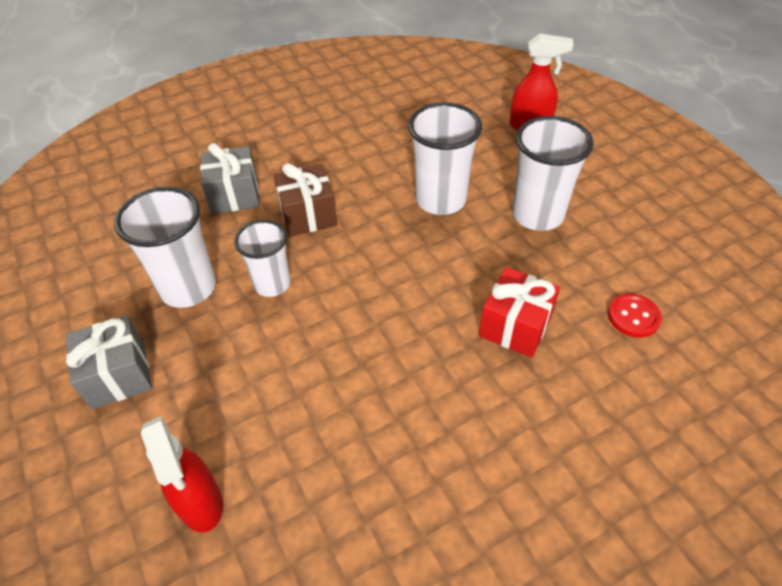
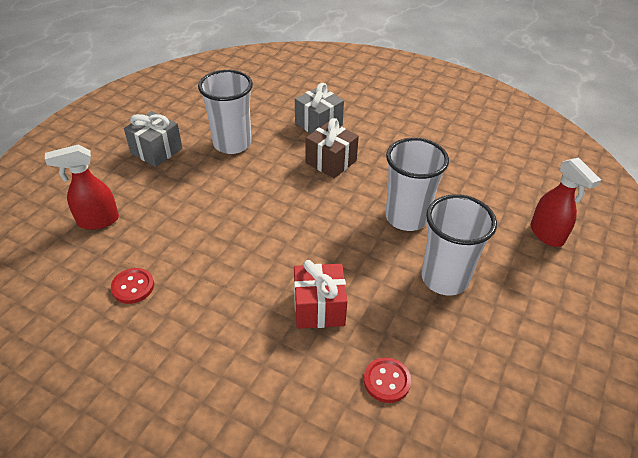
camera: 55 degrees right, 5 degrees down
red spray bottle [141,416,223,533] -> red spray bottle turned 45 degrees clockwise [45,145,119,230]
white cup [234,220,290,297] -> none
none -> red button [111,268,154,304]

